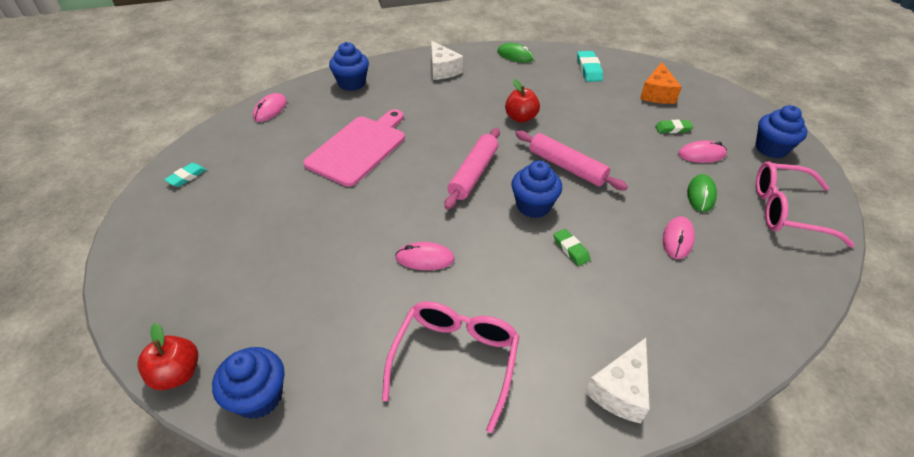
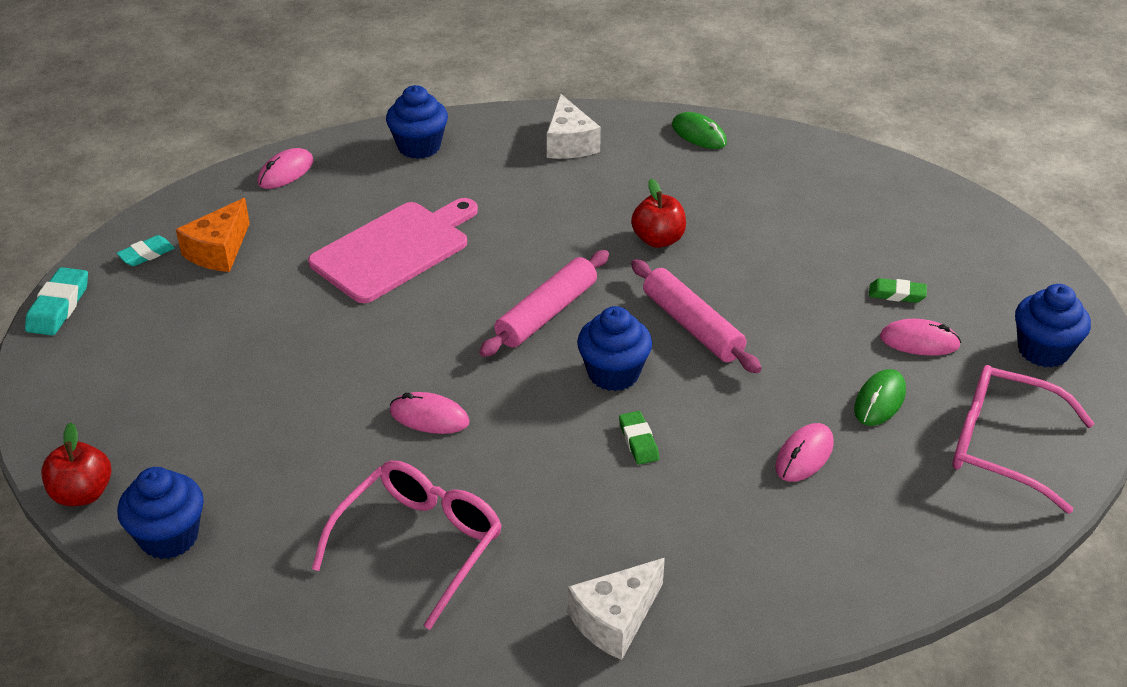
camera: 15 degrees right, 5 degrees down
turquoise eraser [577,51,603,82] -> turquoise eraser moved to [25,267,88,336]
orange cheese [640,62,682,104] -> orange cheese moved to [176,198,250,272]

